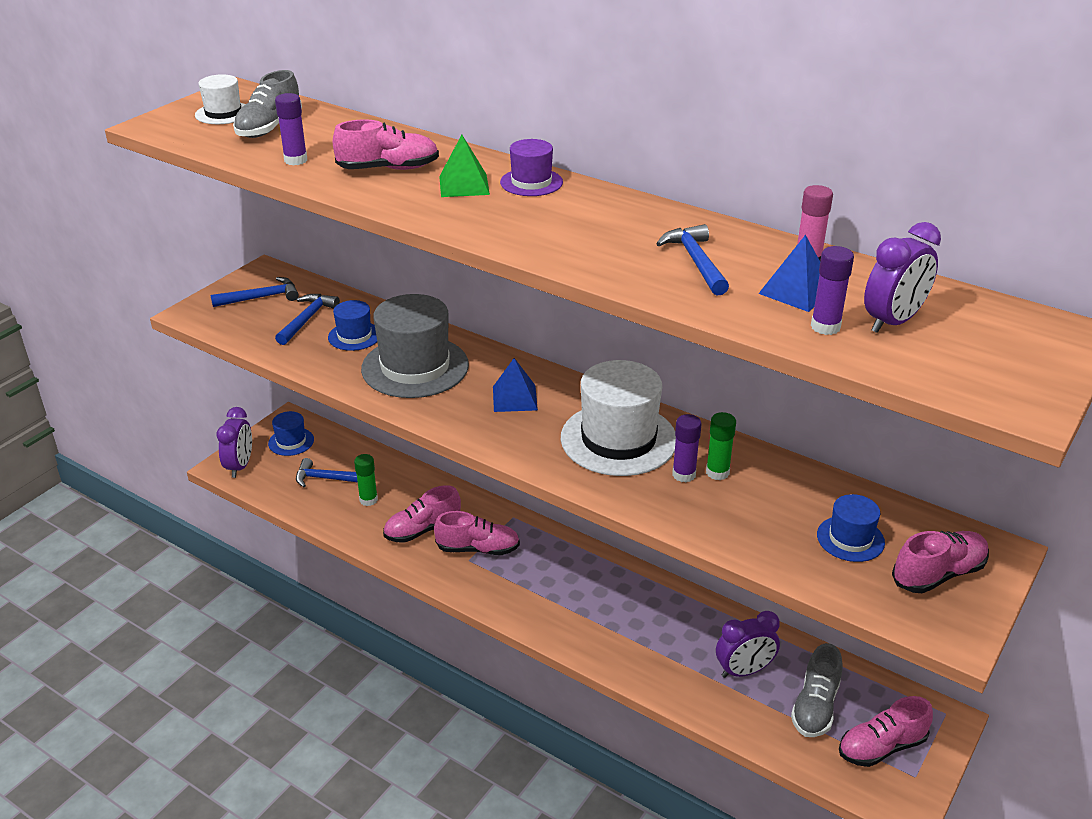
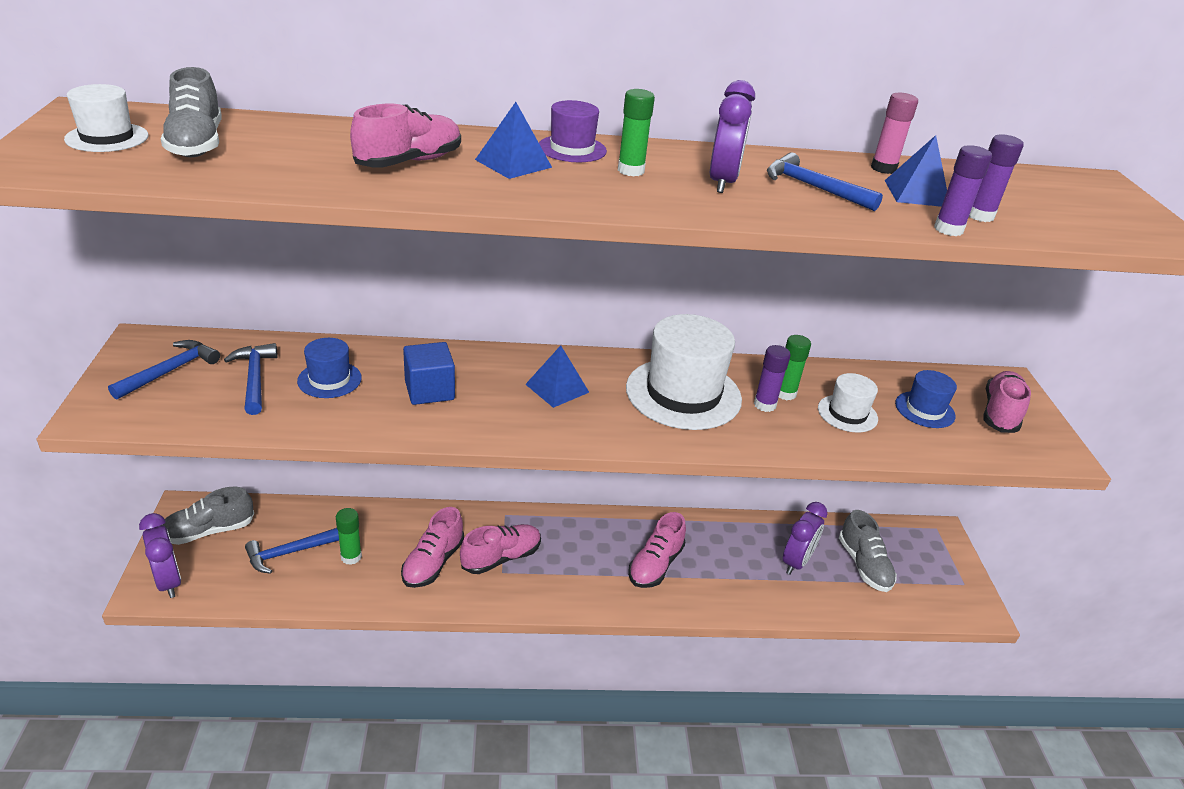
camera: 40 degrees left, 0 degrees up
blue hat [268,411,314,456] -> grey shoe [162,487,254,545]
purple glue stick [275,93,307,166] -> purple glue stick moved to [934,145,992,236]
grey hat [361,294,469,398] -> blue cube [403,342,455,405]
green pyramid [439,135,490,197] -> blue pyramid [475,102,552,179]
pink shoe [839,696,933,767] -> pink shoe moved to [628,512,686,588]
purple clock [864,222,941,333] -> purple clock moved to [710,80,755,193]
none -> green glue stick [618,89,655,176]
none -> white hat [818,373,878,433]

